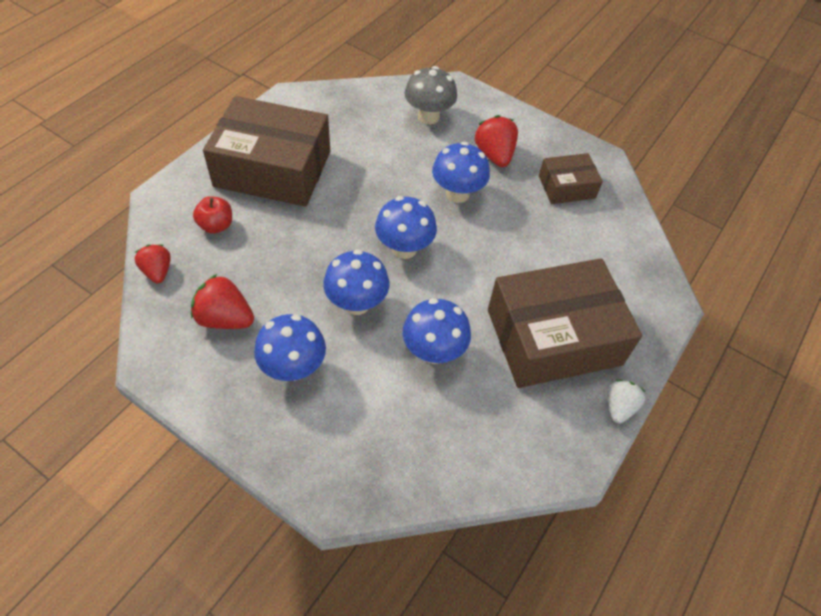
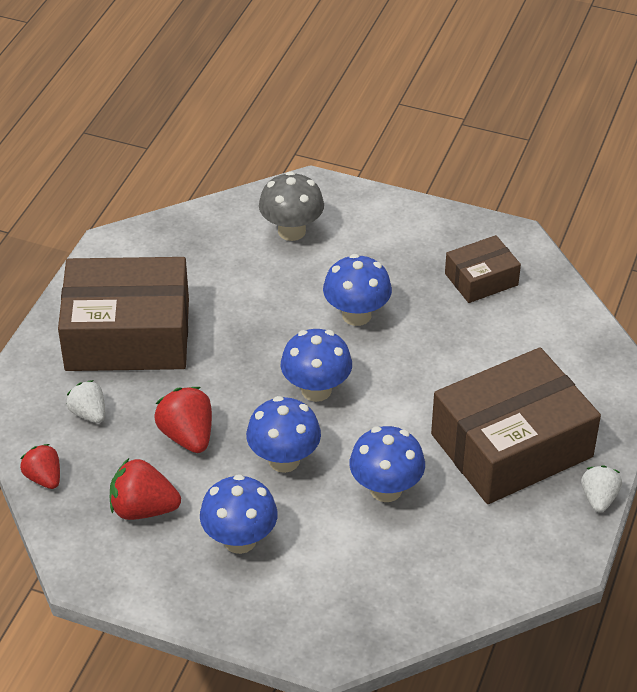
camera: 10 degrees left, 10 degrees down
red apple [193,196,232,233] -> white strawberry [66,380,105,423]
red strawberry [475,115,518,167] -> red strawberry moved to [154,387,212,453]

